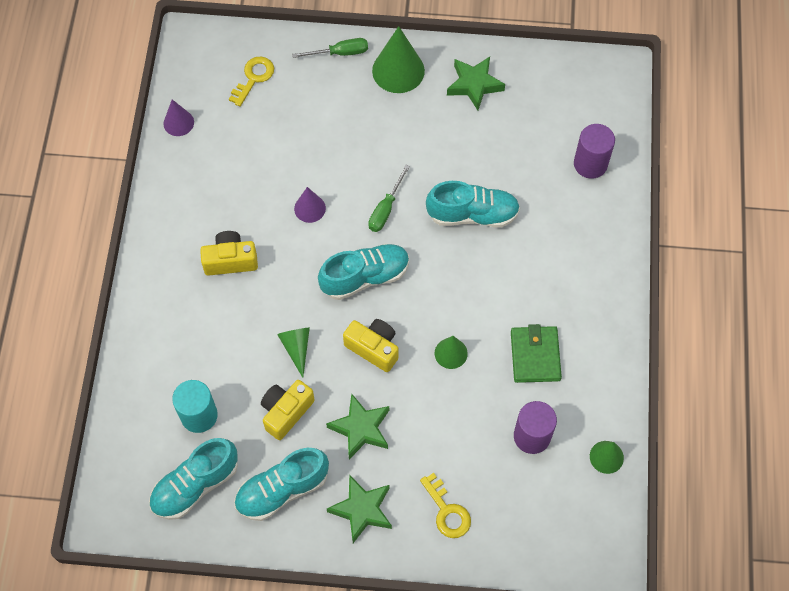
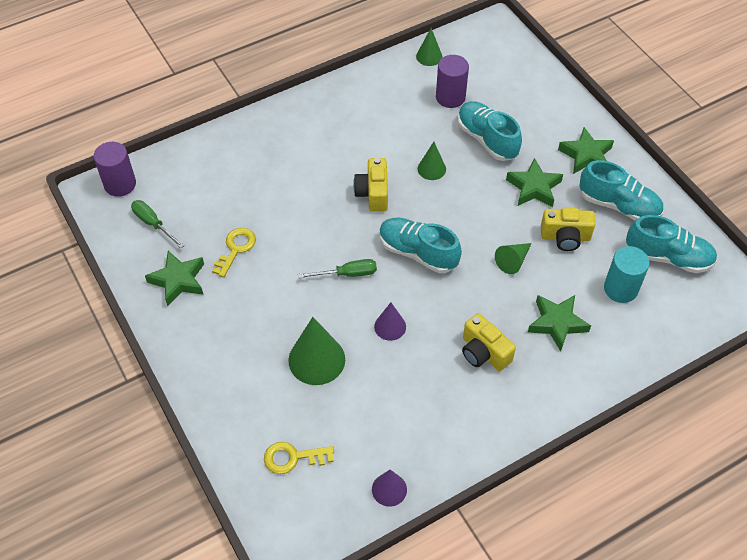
camera: 125 degrees left, 10 degrees down
green screwdriver [292,38,368,58] -> green screwdriver moved to [131,200,184,248]
yellow camera [343,319,398,372] -> yellow camera moved to [353,158,388,212]
green cone [372,26,425,93] -> green cone moved to [288,317,345,385]
yellow key [420,473,471,538] -> yellow key moved to [212,228,256,278]
turquoise shoe [426,181,520,227] -> turquoise shoe moved to [458,101,522,161]
green wallet [511,324,562,383] -> none
purple cylinder [574,124,615,179] -> purple cylinder moved to [93,142,136,197]
none -> green star [528,295,591,352]

